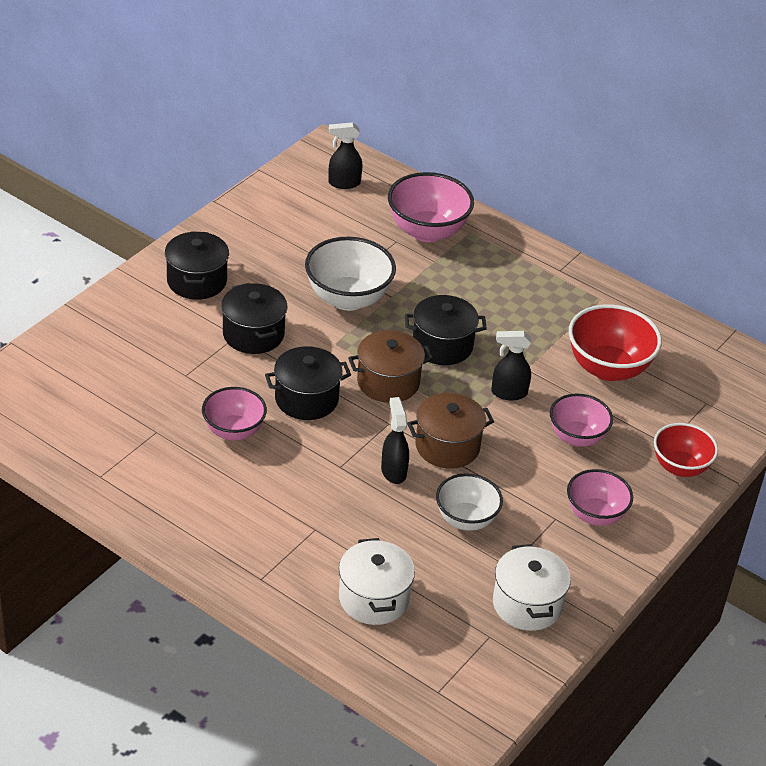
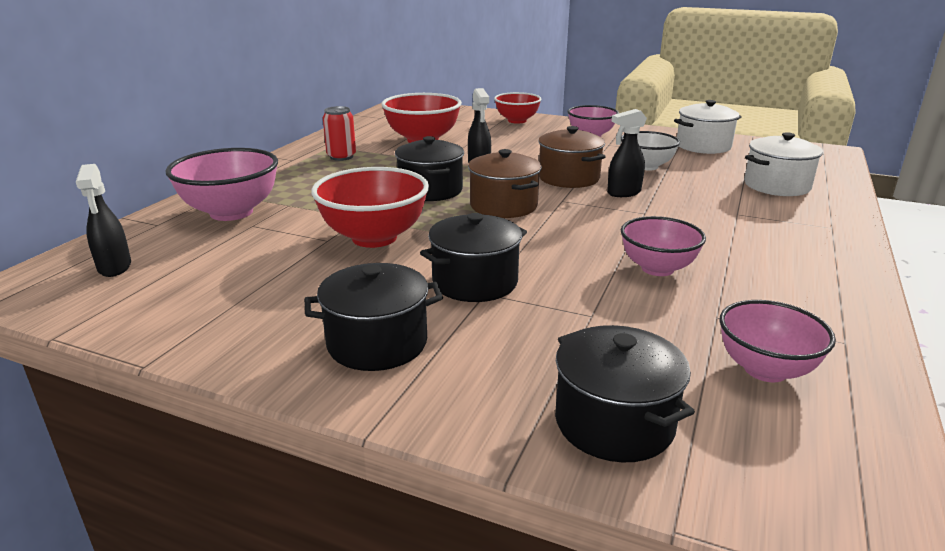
camera: 100 degrees left, 15 degrees down
black pot [265,346,351,420] -> black pot moved to [555,325,695,462]
white bowl [305,237,396,311] -> red bowl [311,167,429,248]
pink bowl [550,394,613,447] -> pink bowl moved to [720,300,836,382]
none -> red can [323,106,356,161]

